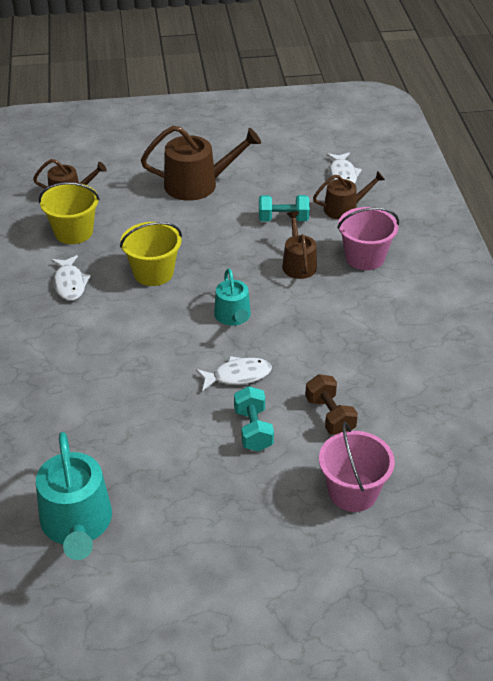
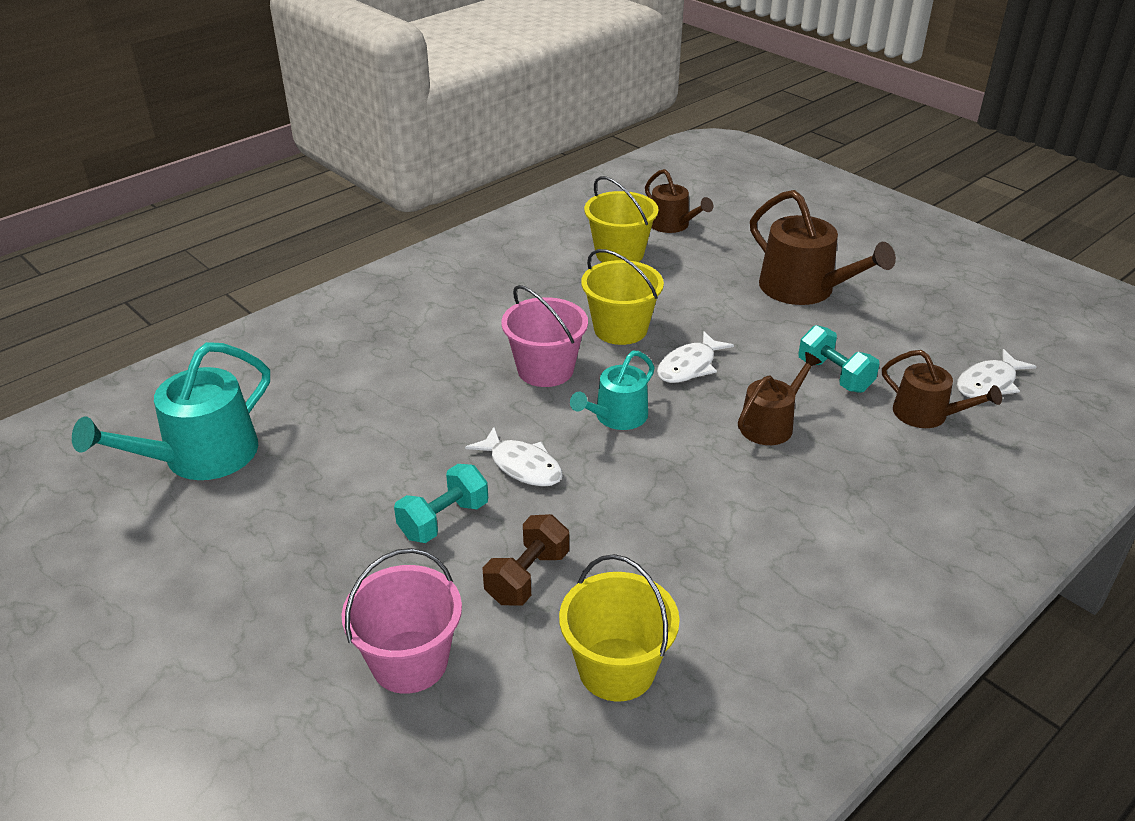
camera: 55 degrees right, 5 degrees down
white fish [51,255,91,301] -> white fish moved to [657,331,734,383]
pink bucket [337,207,399,270] -> pink bucket moved to [501,285,588,387]
none -> yellow bucket [559,554,680,702]

